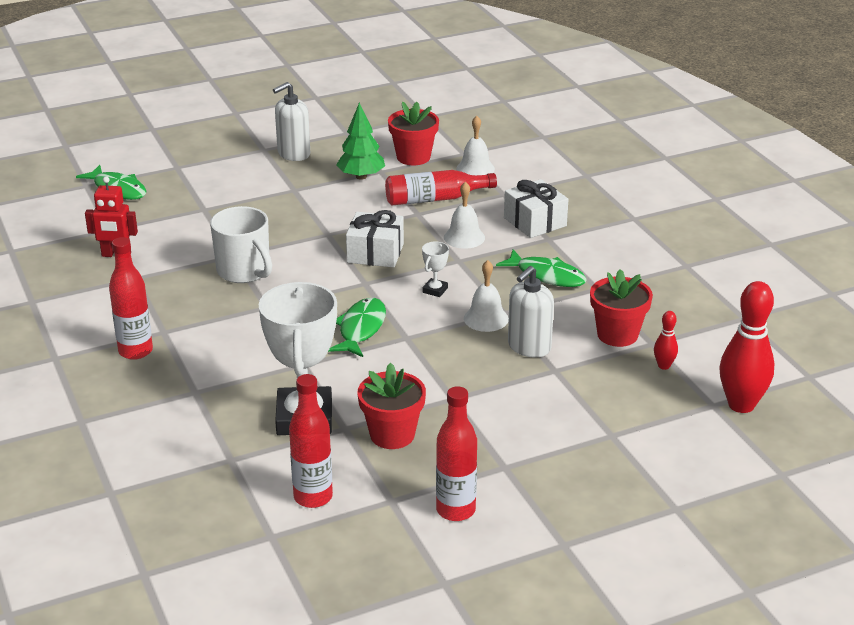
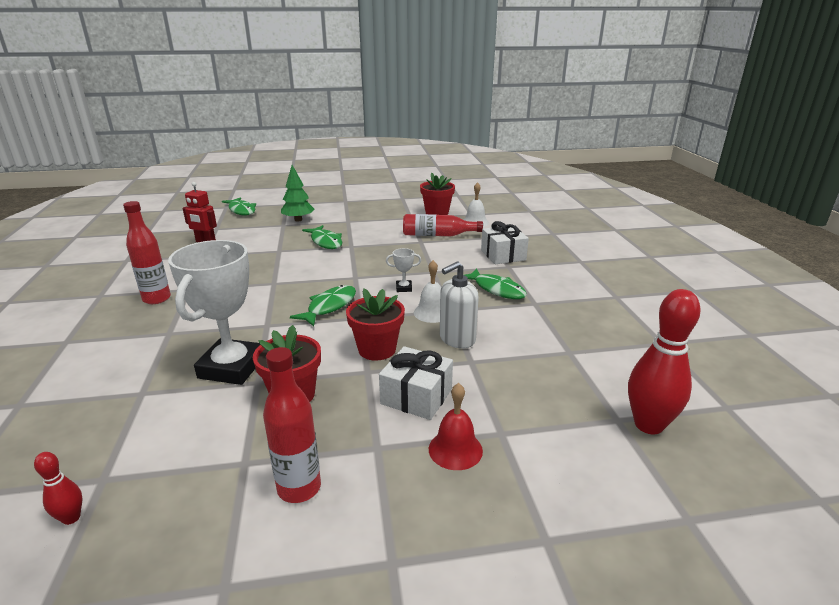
camera: 15 degrees right, 5 degrees down
white mug [210,206,272,283] -> none
white soap dispenser [273,82,310,161] -> none
red bottle [289,374,333,508] -> none
green tree [337,103,385,180] -> green tree moved to [281,165,314,222]
white gift [346,210,404,268] -> white gift moved to [379,346,453,420]
white trophy [422,241,449,297] -> white trophy turned 45 degrees clockwise [386,248,421,292]
white bell [444,182,485,249] -> none
red flower pot [590,269,653,347] -> red flower pot moved to [346,288,405,361]
red bowling pin [654,311,678,370] -> red bowling pin moved to [34,452,82,525]
none -> green fish [302,225,342,249]
none -> red bell [429,383,483,470]

